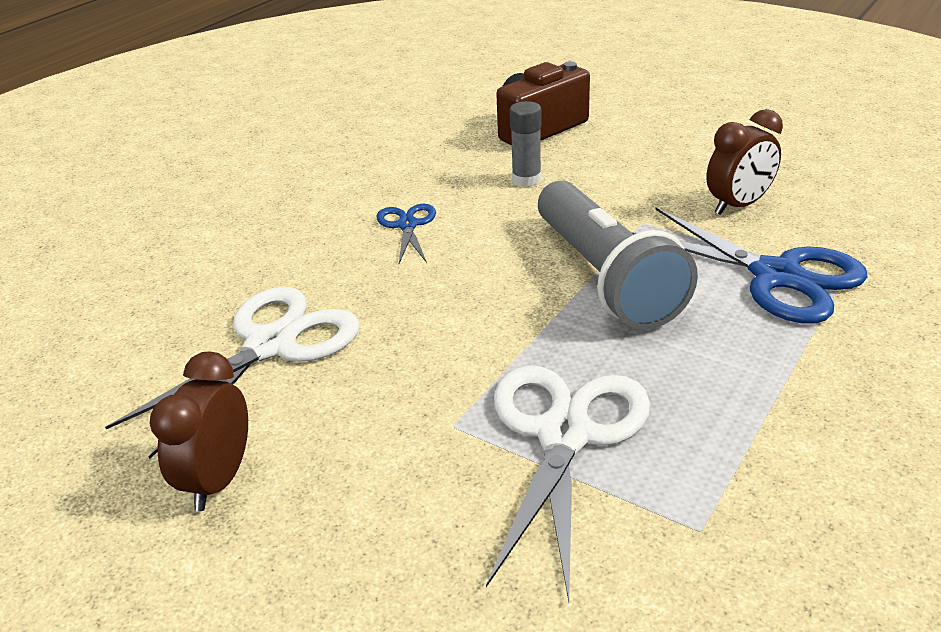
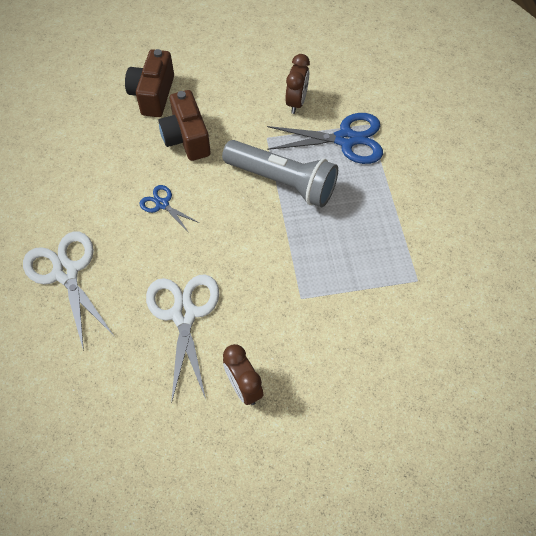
camera: 45 degrees left, 25 degrees up
white scissors [486,365,650,602] -> white scissors moved to [23,231,115,351]
grey glue stick [510,101,542,187] -> brown camera [158,90,211,161]

